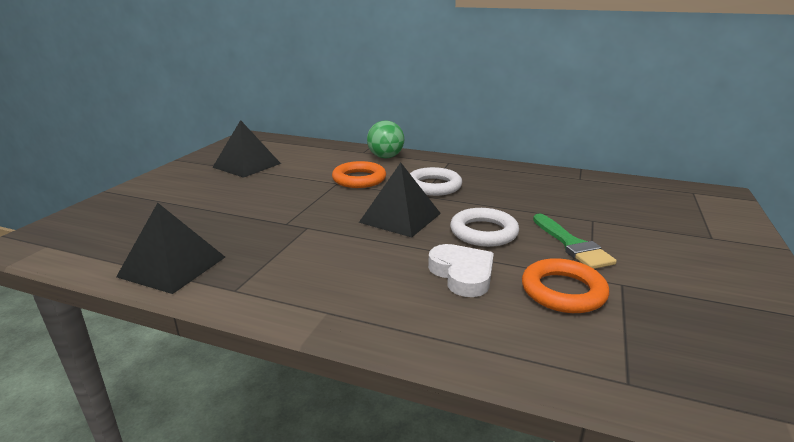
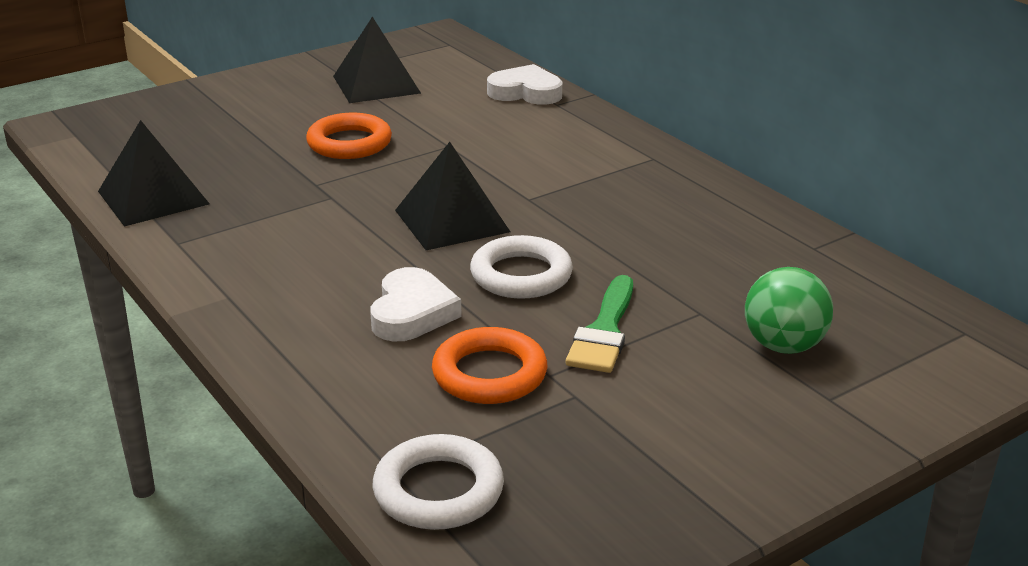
camera: 35 degrees right, 5 degrees up
orange ring [332,161,386,188] -> orange ring moved to [306,113,392,159]
green ball [367,120,404,158] -> green ball moved to [745,267,833,354]
white ring [410,167,462,196] -> white ring moved to [372,434,504,530]
none -> white heart [487,64,562,105]

